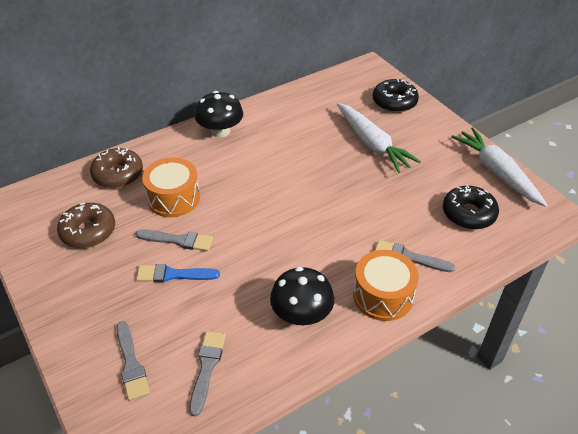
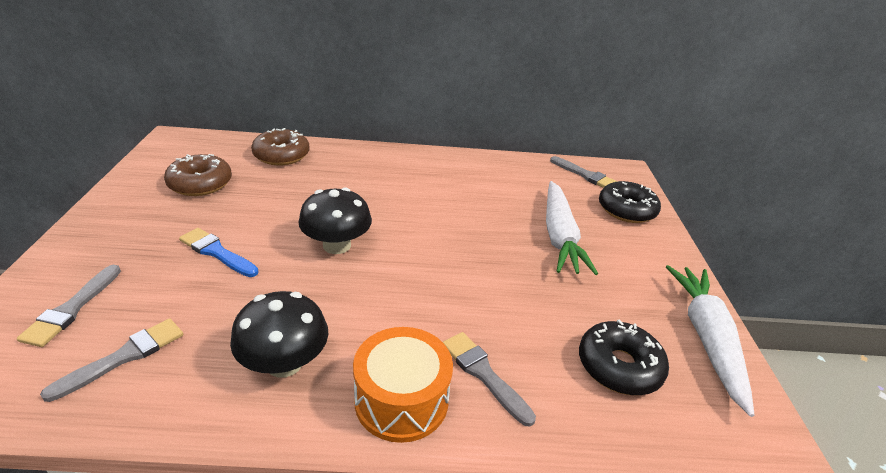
camera: 30 degrees right, 10 degrees down
grey brush [136,230,213,251] -> grey brush moved to [550,156,618,188]
orange drum [142,157,200,217] -> none
black mushroom [195,91,243,137] -> black mushroom moved to [299,187,372,254]

